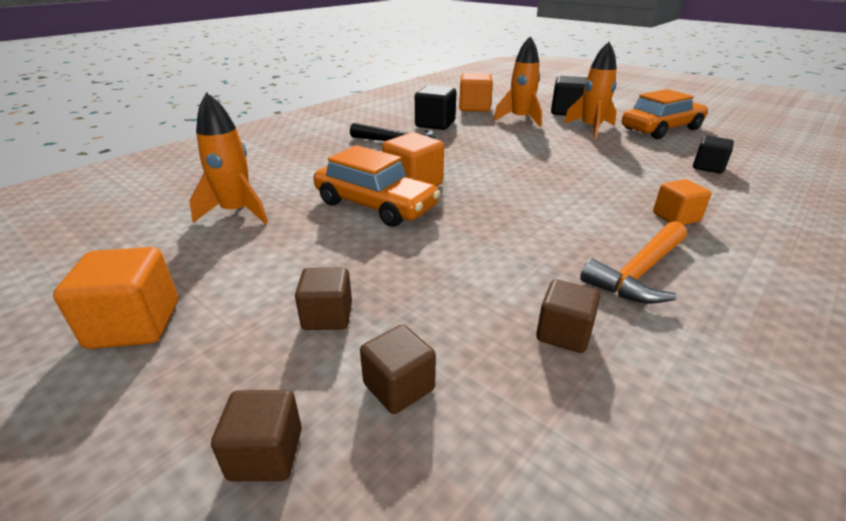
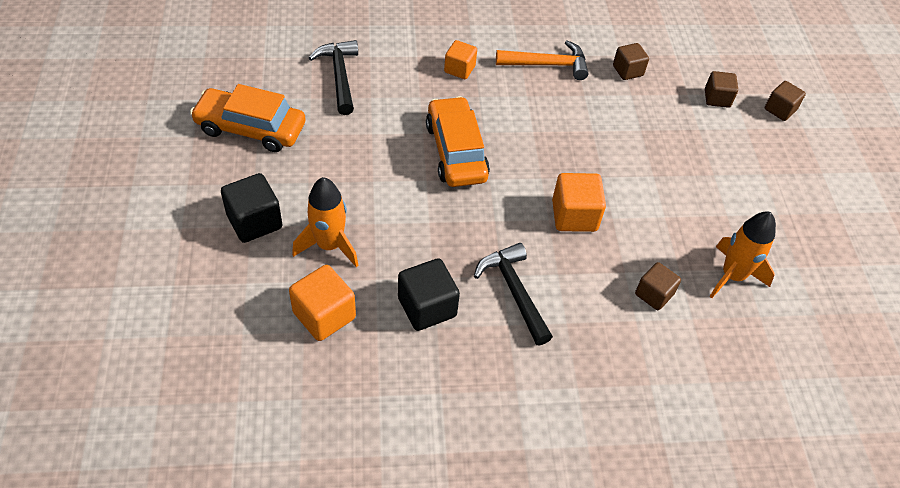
camera: 140 degrees left, 20 degrees up
orange cube [53,247,178,349] -> none
brown cube [295,267,352,330] -> brown cube moved to [635,262,681,310]
orange car [314,145,441,227] -> orange car moved to [426,96,490,187]
orange rocket [564,41,617,139] -> none
black cube [693,136,734,174] -> black hammer [309,40,358,115]

